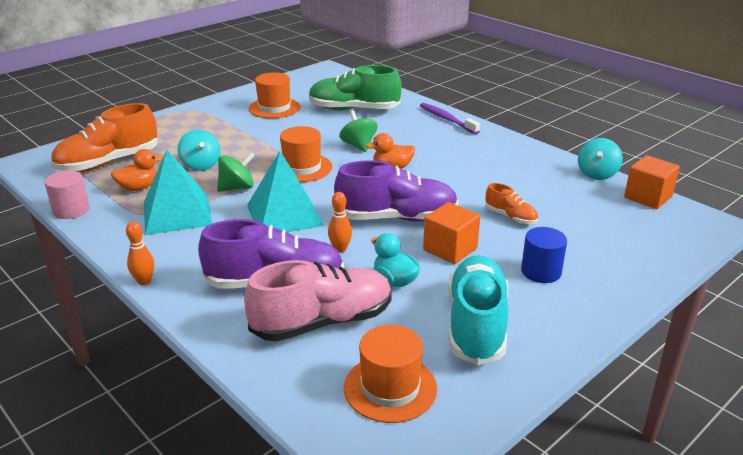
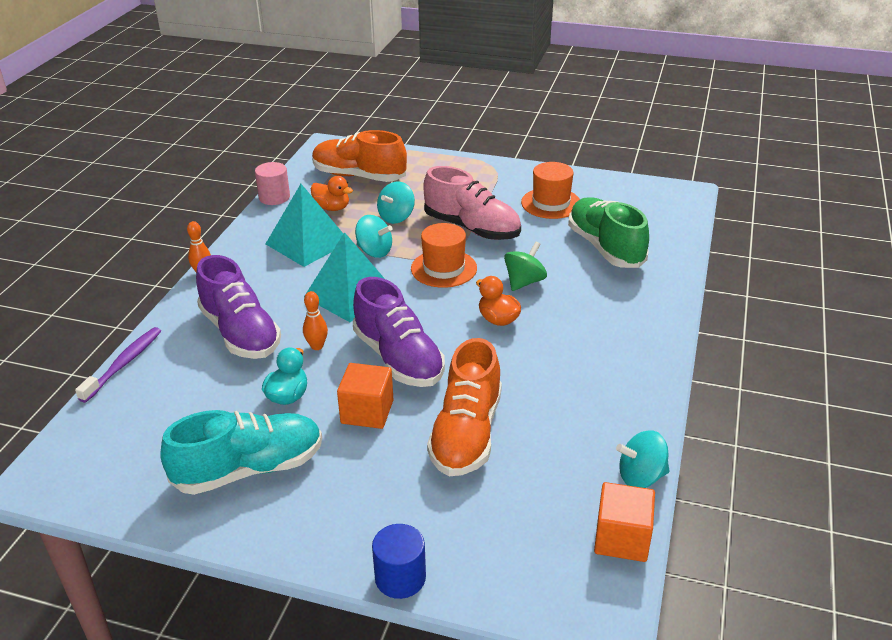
camera: 60 degrees right, 5 degrees up
green spinning top [217,152,255,192] -> turquoise spinning top [355,215,392,258]
pink shoe [244,260,392,341] -> pink shoe moved to [423,166,521,240]
orange hat [344,325,437,423] -> none
purple toothbrush [420,103,480,134] -> purple toothbrush moved to [75,327,161,403]
orange shoe [485,183,538,224] -> orange shoe [427,338,502,476], size x2.03
blue cylinder [521,227,567,283] -> blue cylinder moved to [372,524,426,599]

